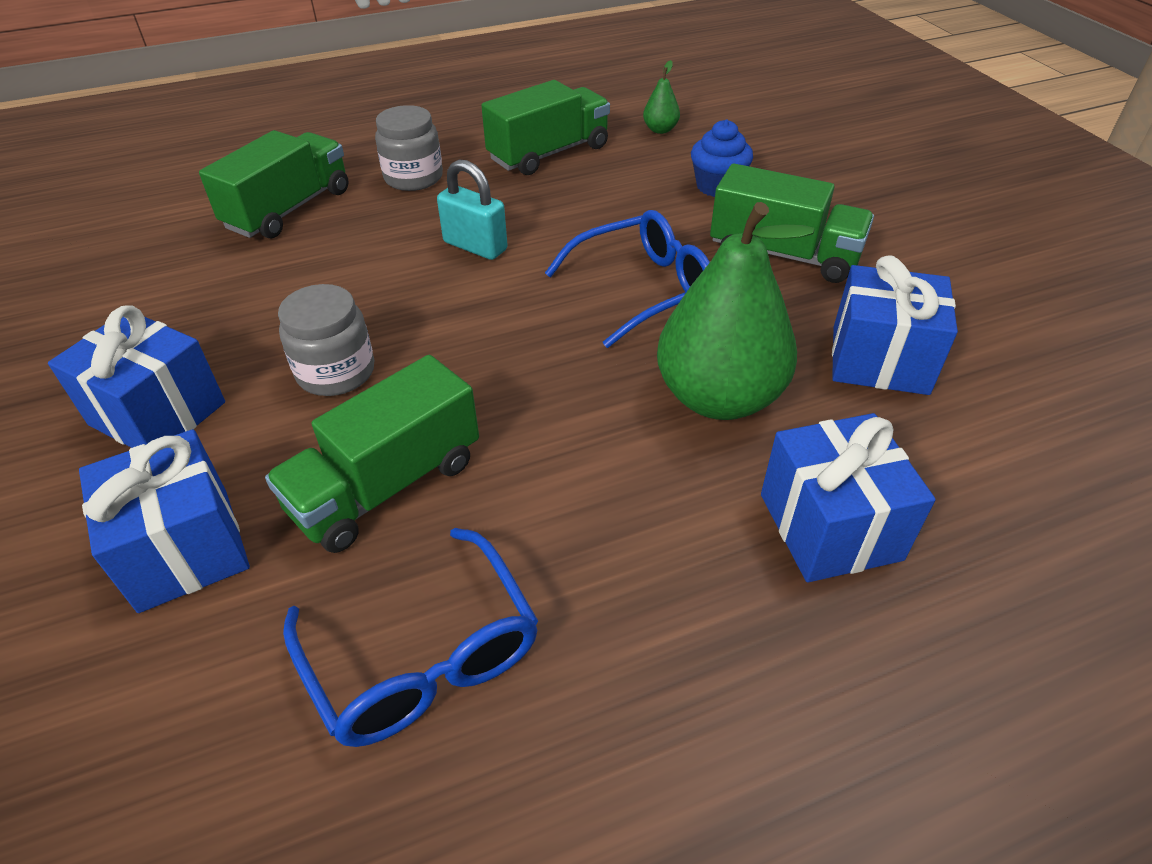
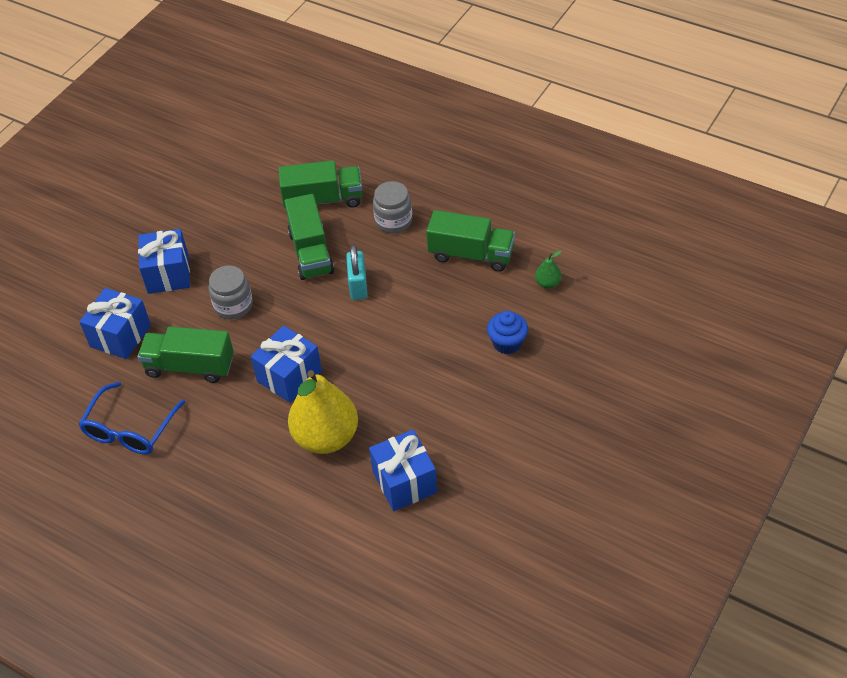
camera: 55 degrees right, 5 degrees up
blue glasses [545,210,710,348] -> none
green pear [657,202,814,420] -> yellow pear [288,370,358,454]
green truck [710,164,874,283] -> green truck moved to [284,194,334,280]
blue gift [761,413,936,582] -> blue gift moved to [251,325,322,403]

